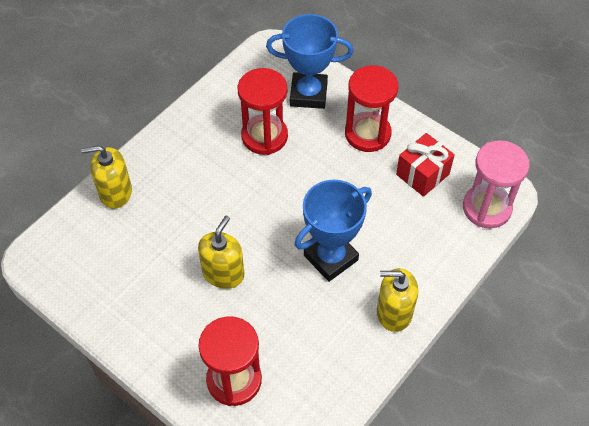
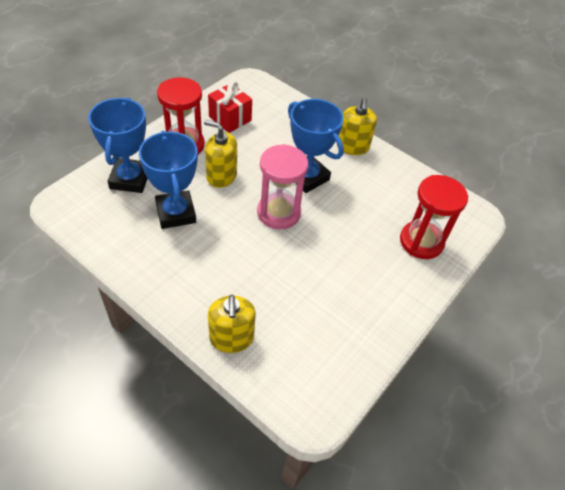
camera: 95 degrees left, 5 degrees down
yellow soap dispenser [198,216,244,289] -> yellow soap dispenser moved to [204,120,237,188]
red hourglass [238,68,288,155] -> blue trophy [139,131,198,229]
pink hourglass [463,140,530,229] -> pink hourglass moved to [257,144,308,229]

